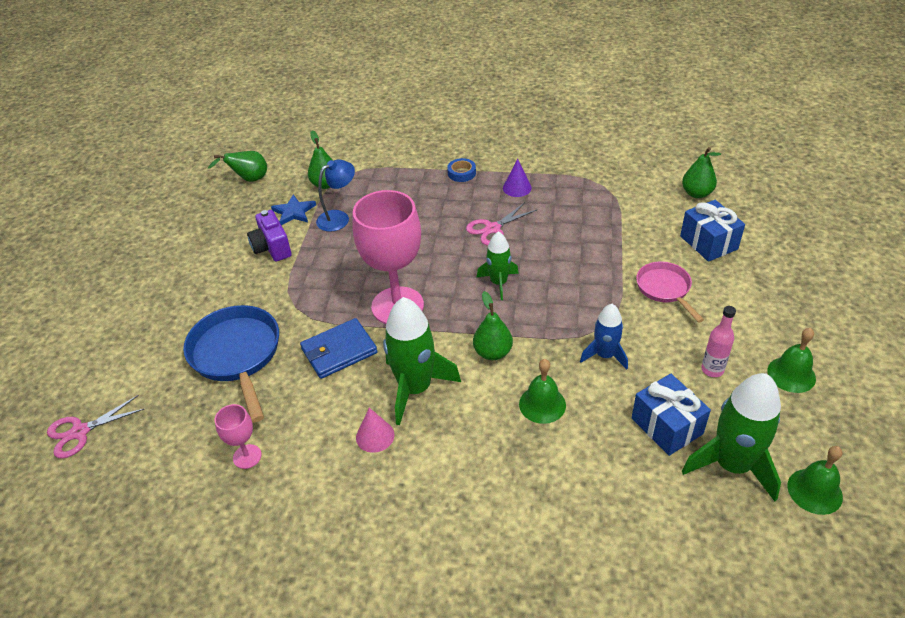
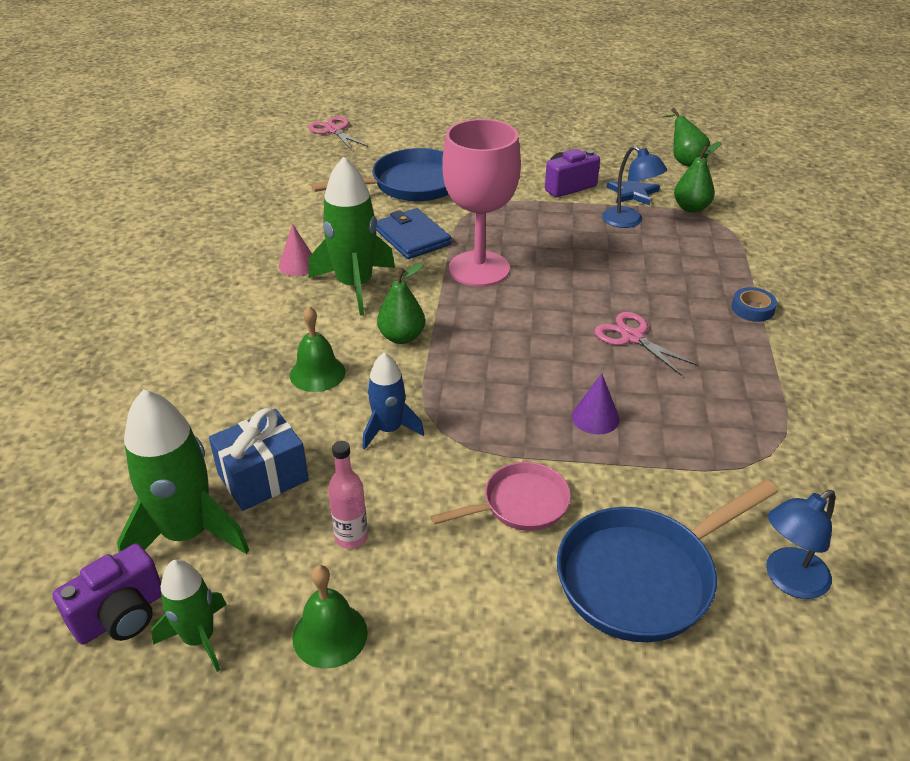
camera: 85 degrees right, 5 degrees down
pink goblet [215,404,262,469] -> none
green rocket [477,231,519,300] -> green rocket moved to [151,560,227,672]
purple cone [503,159,532,197] -> purple cone moved to [572,373,620,435]
blue gift [680,200,745,262] -> blue pan [557,479,778,642]
green pear [682,147,721,198] -> blue lamp [766,490,835,599]
green bell [788,446,843,515] -> purple camera [53,544,162,645]

